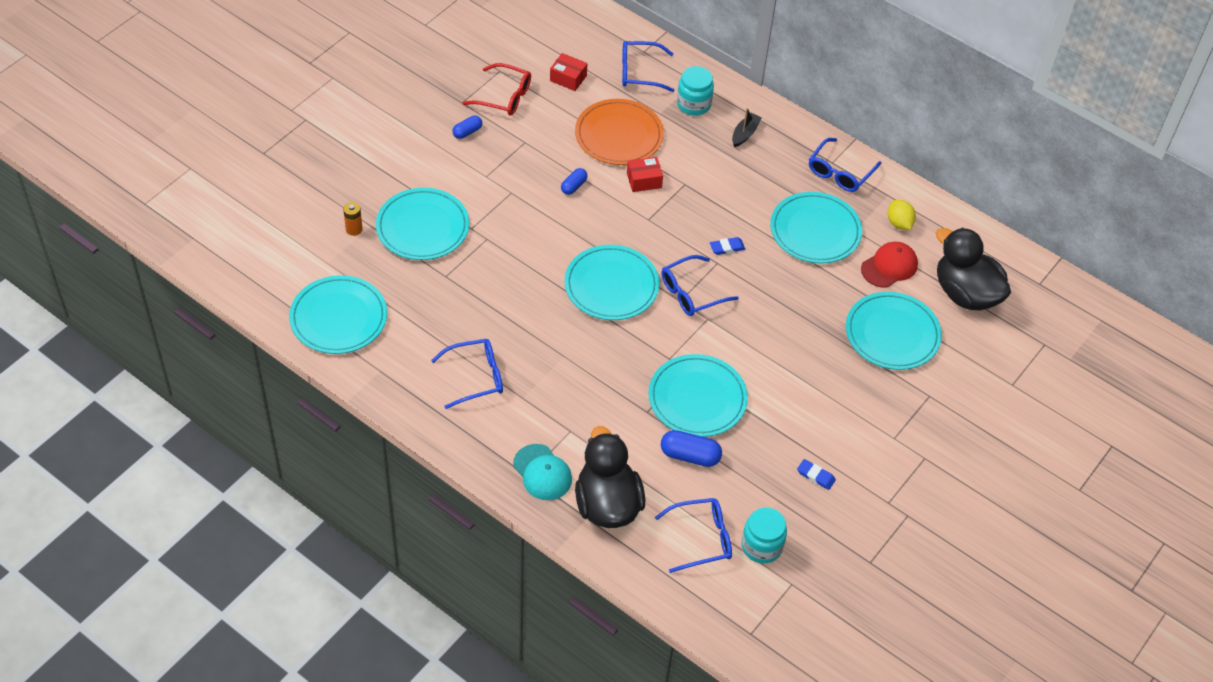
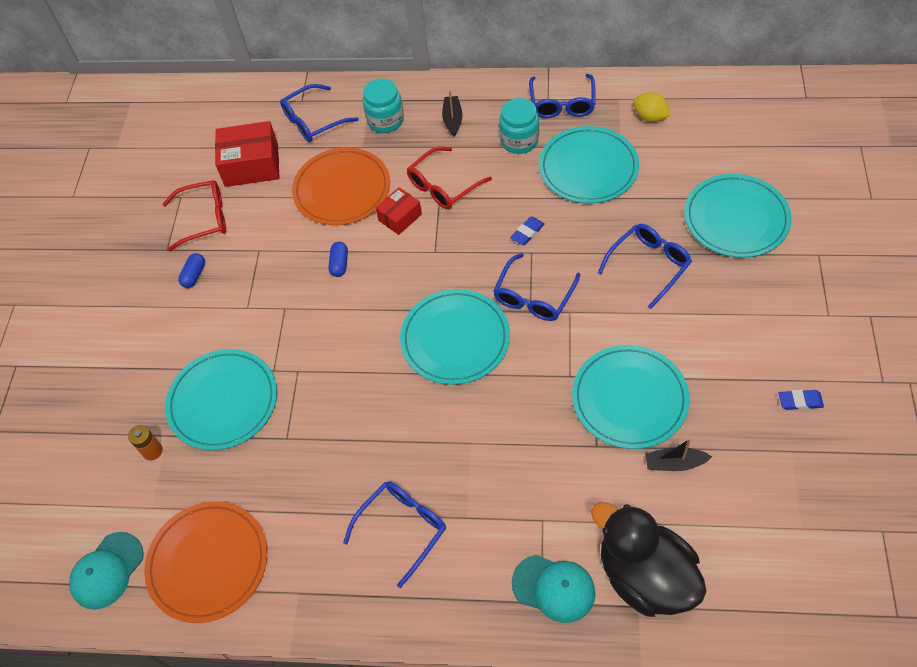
camera: 25 degrees left, 5 degrees up
turquoise plate [289,275,387,354] -> orange plate [144,501,267,623]
red box [550,53,587,91] -> red box [215,121,279,187], size x1.70
blue glasses [655,498,732,573] -> blue glasses moved to [598,224,692,309]
blue capsule [661,430,722,467] -> black boat [645,439,712,471]
turquoise jar [742,507,787,563] -> turquoise jar moved to [499,98,539,154]
red cap [861,242,918,288] -> none
black duck [936,228,1011,310] -> none
none -> turquoise cap [69,532,144,610]
none -> red glasses [407,146,492,209]

